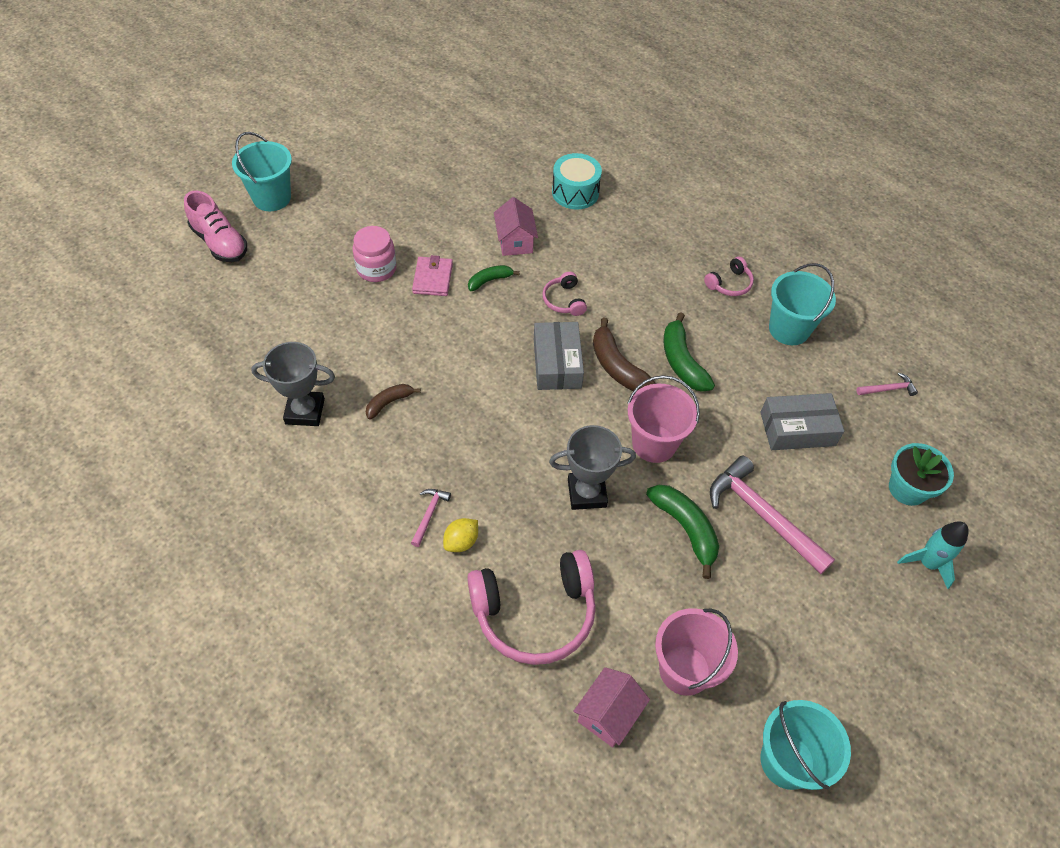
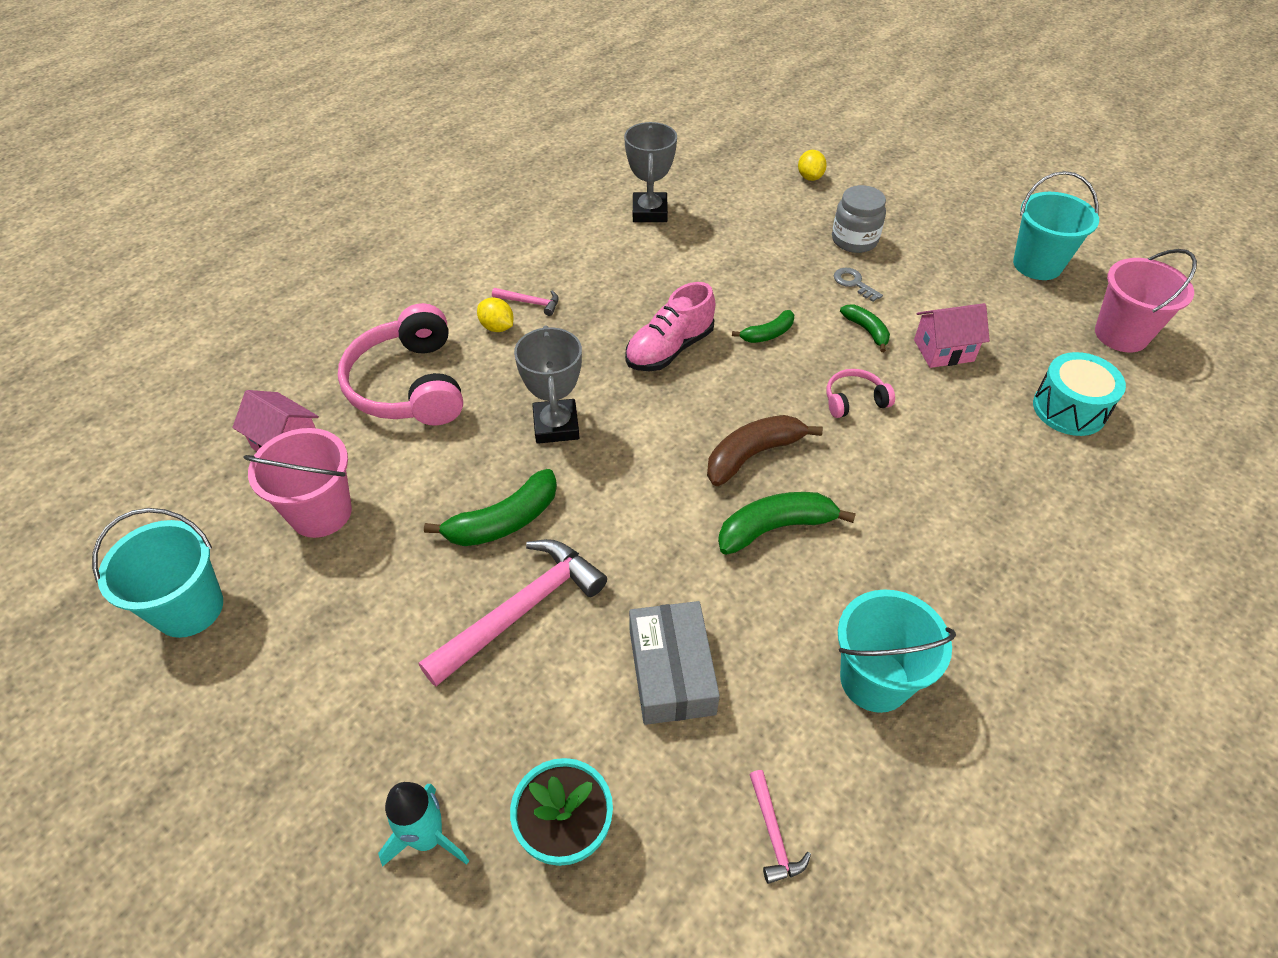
camera: 90 degrees right, 5 degrees down
pink shoe [184,191,247,262] -> pink shoe moved to [625,282,715,371]
turquoise bucket [232,132,292,211] -> turquoise bucket moved to [1013,171,1099,280]
pink jar [353,226,397,282] -> grey jar [832,185,886,253]
brown banana [366,384,421,420] -> none
pink wallet [412,255,453,296] -> grey key [834,268,883,302]
grey box [534,322,584,390] -> none
pink bucket [627,375,700,463] -> pink bucket moved to [1095,249,1197,352]
pink headphones [704,257,754,296] -> none
none -> green banana [732,310,794,343]
none -> yellow lemon [798,150,827,181]

